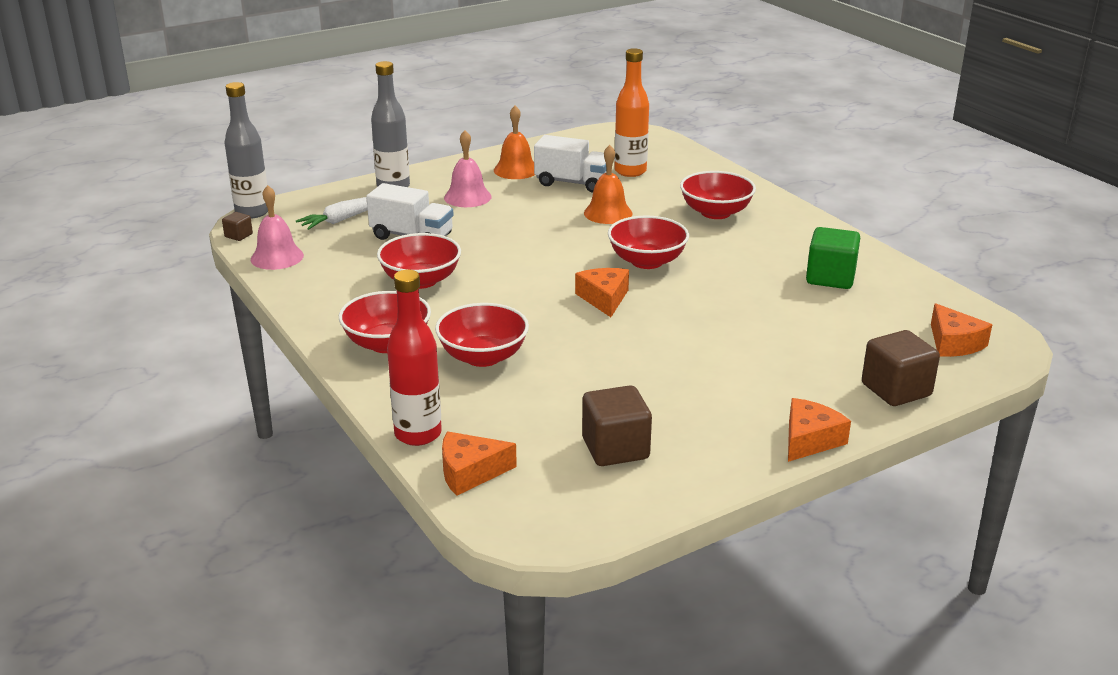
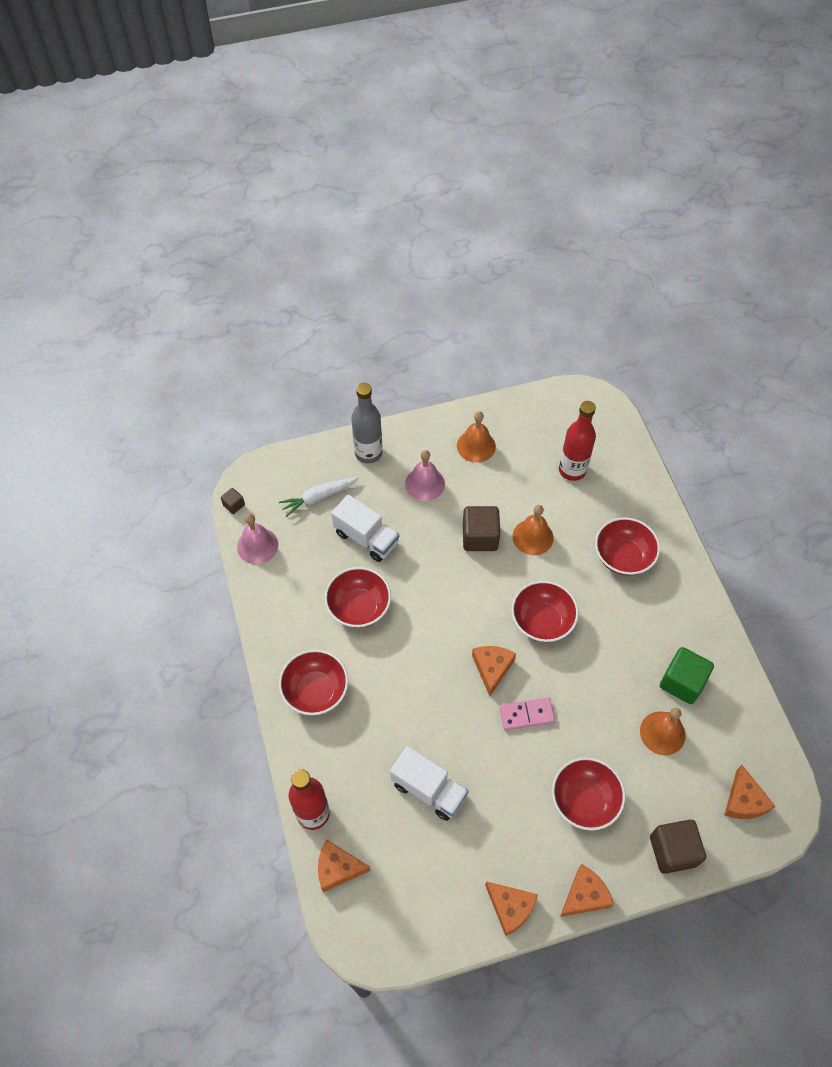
camera: 15 degrees right, 30 degrees up
grey bottle [225,82,268,218] -> none
red bowl [435,303,529,367] -> red bowl moved to [552,757,625,831]
white truck [534,135,607,193] -> white truck moved to [390,746,469,821]
brown cube [582,385,652,466] -> brown cube moved to [463,506,500,551]
orange bottle [614,48,649,177] -> red bottle [559,401,596,481]
none -> orange cheese [485,881,538,936]
none -> pink domino [500,698,555,730]
none -> orange bell [640,708,685,755]

